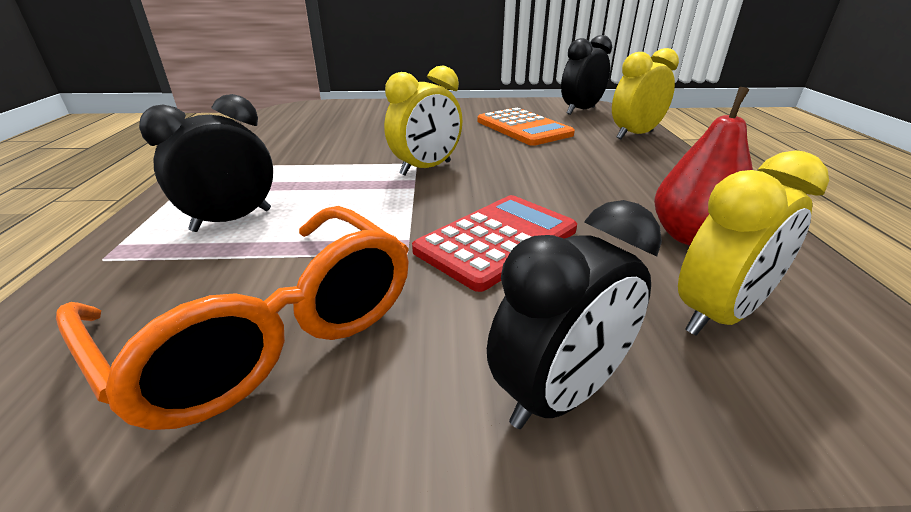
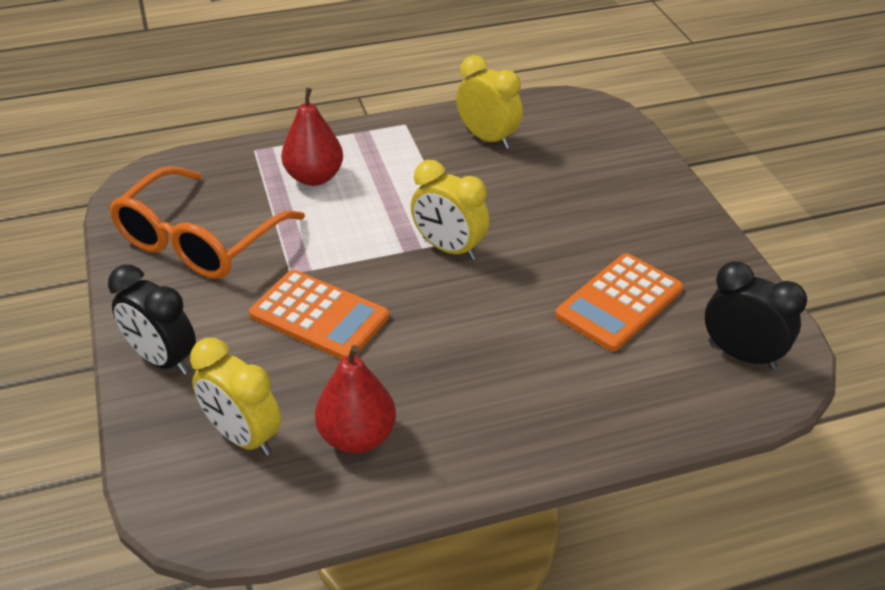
camera: 75 degrees right, 10 degrees up
black clock [139,94,273,232] -> red pear [281,88,343,186]
red calculator [412,195,577,292] -> orange calculator [249,270,389,360]
yellow clock [612,48,679,139] -> yellow clock moved to [456,55,523,149]

